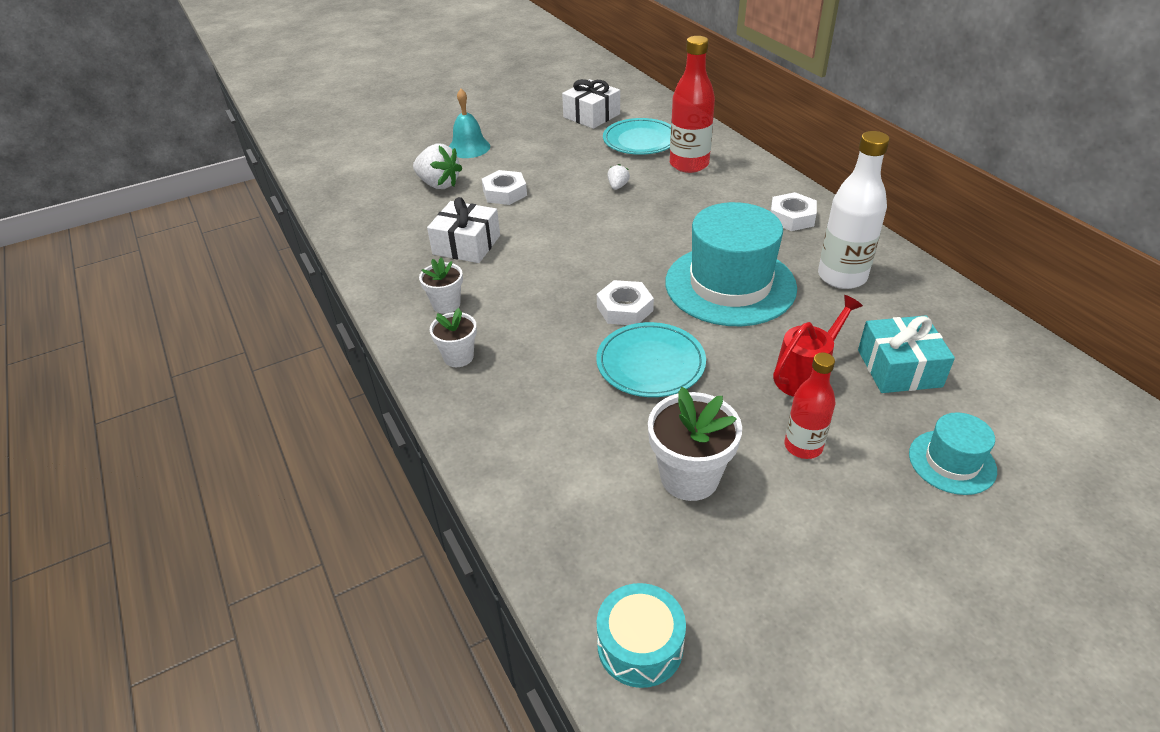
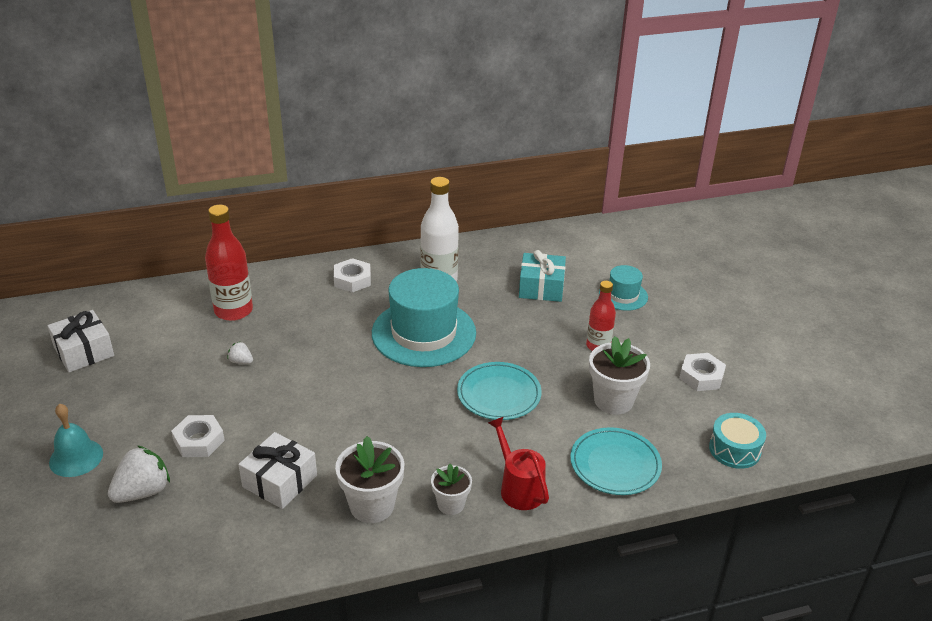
camera: 80 degrees left, 5 degrees down
white flower pot [419,258,463,314] -> white flower pot [335,436,404,523], size x1.64
white nut [597,280,654,325] -> white nut moved to [679,353,726,391]
turquoise plate [603,118,671,155] -> turquoise plate moved to [570,427,662,495]
red watering can [773,295,863,397] -> red watering can moved to [488,417,549,510]

